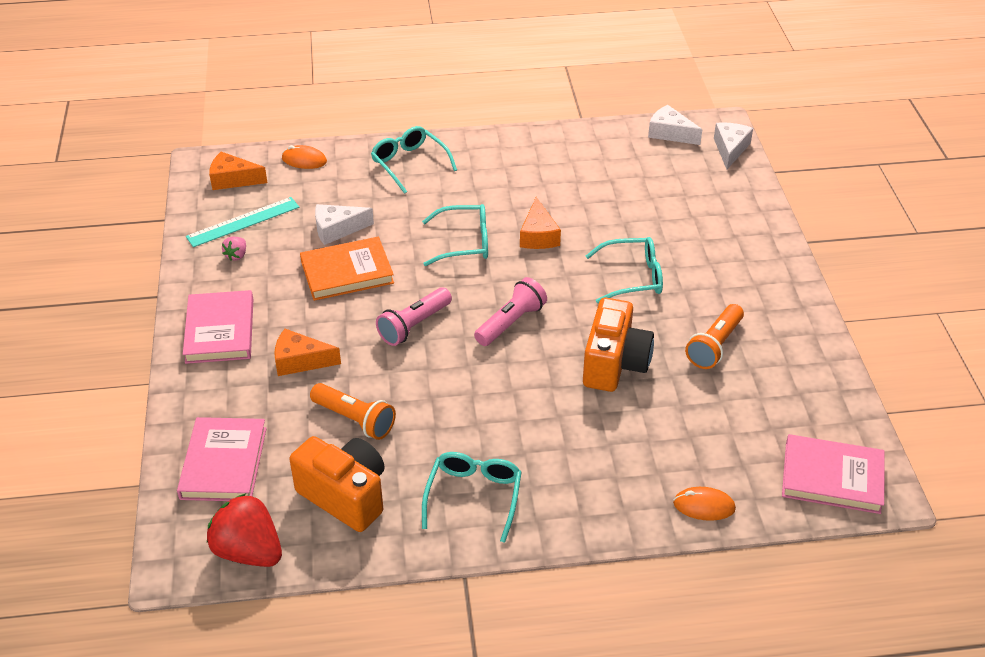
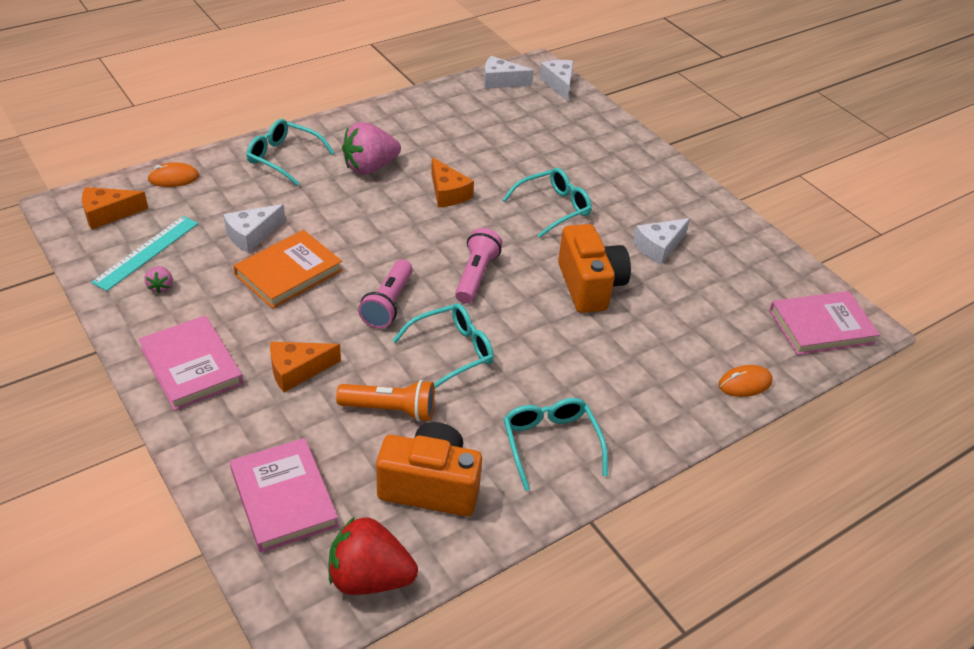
camera: 30 degrees left, 0 degrees up
turquoise glasses [422,204,488,266] -> turquoise glasses moved to [392,304,494,388]
orange flashlight [685,304,744,369] -> white cheese [633,218,690,264]
none -> pink strawberry [342,122,401,175]

